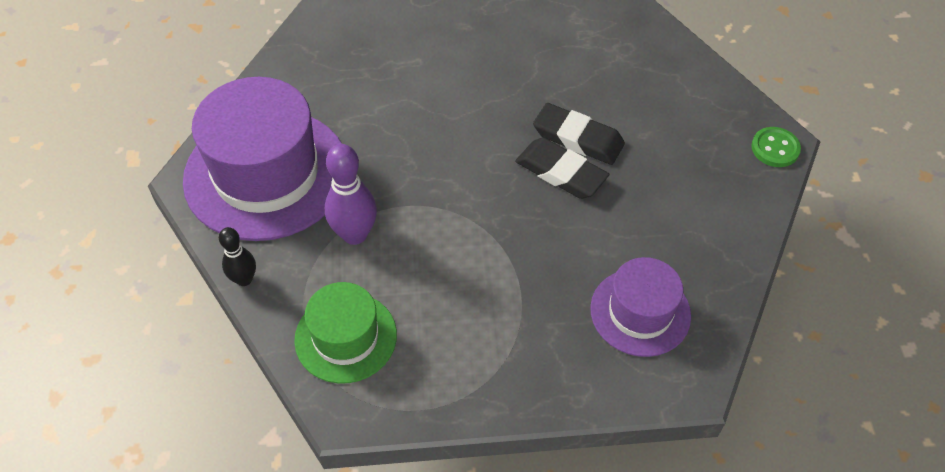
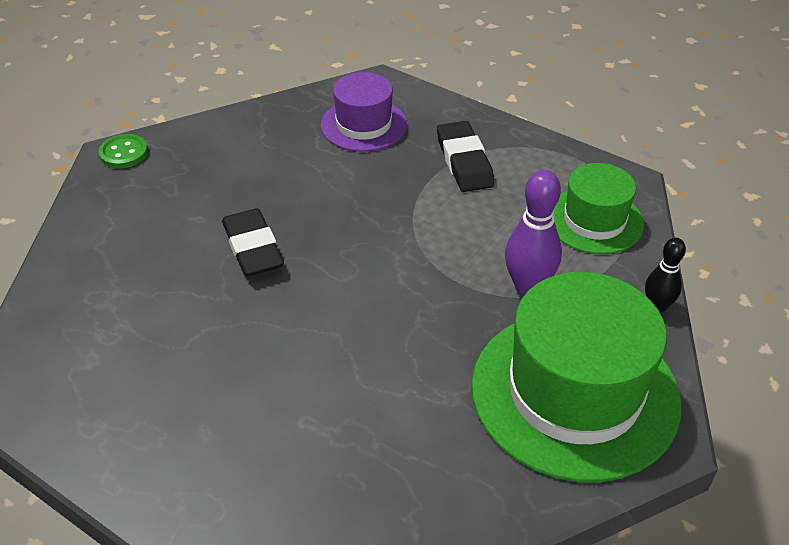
camera: 140 degrees left, 10 degrees down
purple hat [183,77,342,241] -> green hat [471,272,681,482]
black eraser [515,138,610,199] -> black eraser moved to [437,121,494,192]

